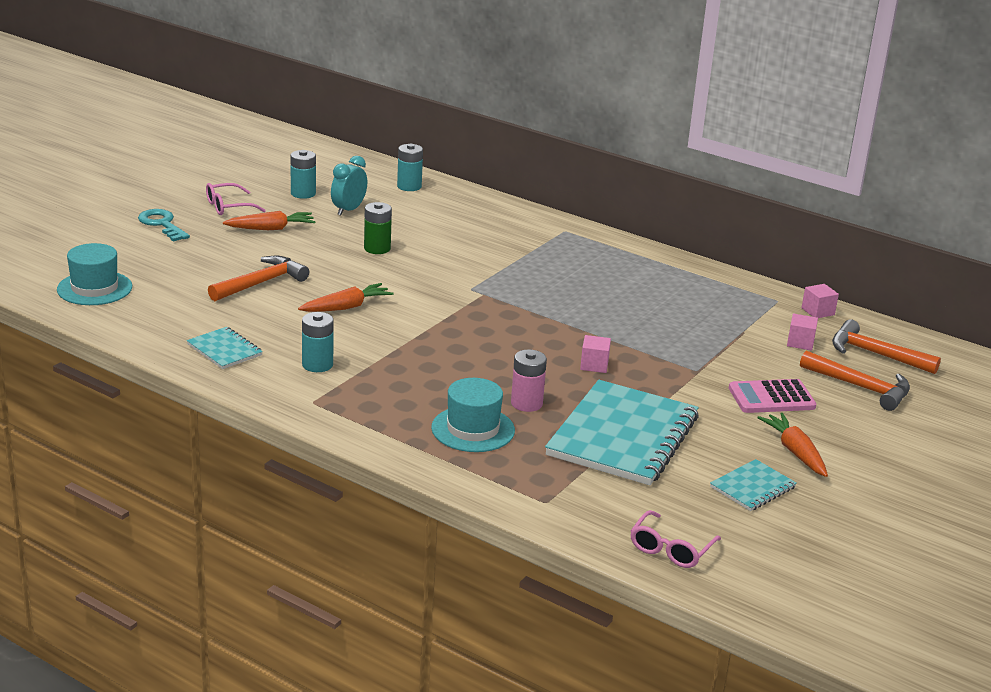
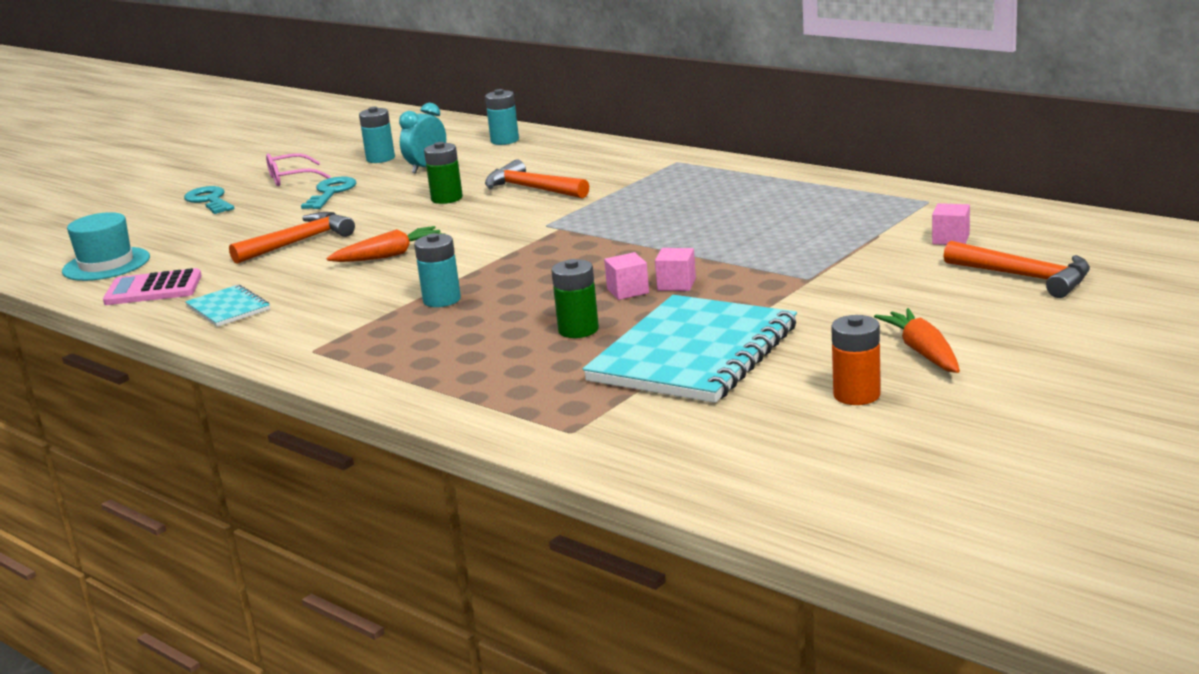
camera: 10 degrees right, 5 degrees down
orange carrot [223,211,316,230] -> turquoise key [301,177,356,209]
turquoise battery [302,312,334,372] -> turquoise battery moved to [414,233,461,307]
turquoise hat [431,378,515,452] -> none
pink battery [511,349,547,412] -> green battery [551,259,599,338]
pink glasses [630,510,721,568] -> none
turquoise notebook [710,459,797,511] -> orange battery [831,315,881,405]
pink calculator [729,379,816,413] -> pink calculator moved to [103,268,202,305]
pink cube [801,284,839,318] -> pink cube moved to [604,252,649,300]
orange hammer [832,319,941,374] -> orange hammer moved to [485,159,589,198]

